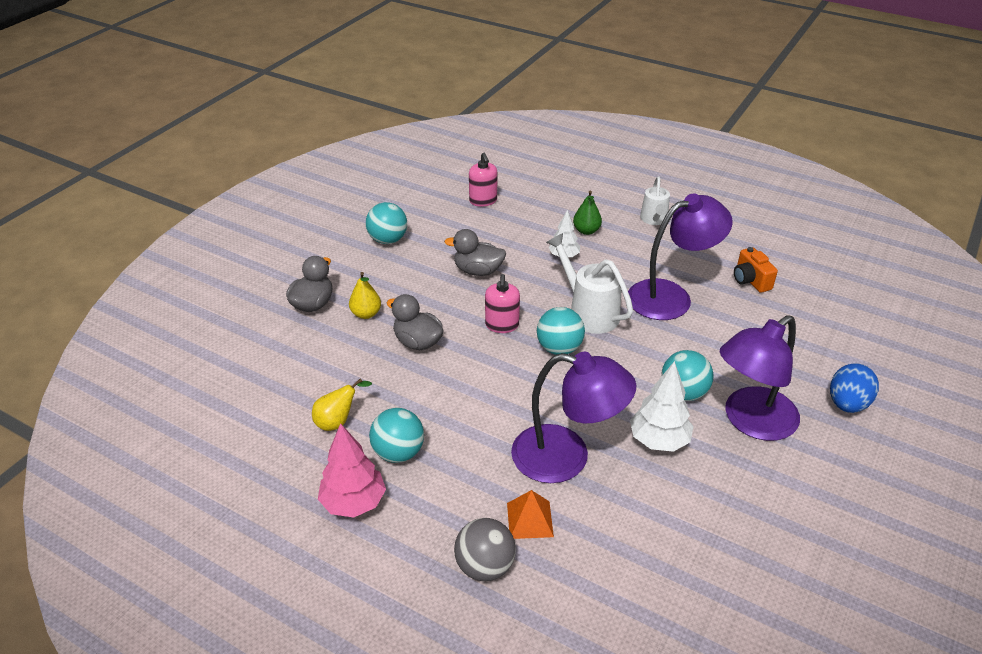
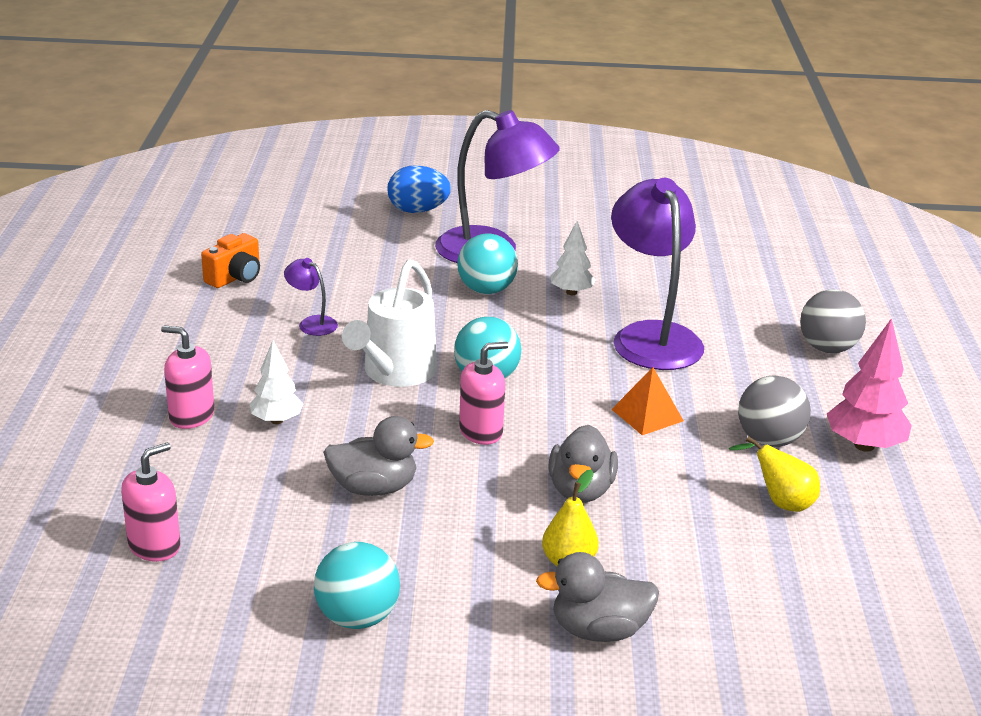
camera: 120 degrees left, 10 degrees down
turquoise ball [369,408,424,463] -> grey ball [738,376,811,447]
grey duck [444,229,506,276] -> grey duck turned 75 degrees counterclockwise [323,416,434,496]
orange pyramid [507,490,554,539] -> orange pyramid moved to [611,367,684,435]
green pear [573,191,602,235] -> pink soap dispenser [161,325,214,429]
purple lamp [628,194,733,320] -> purple lamp [284,258,338,336], size x0.43
white tree [630,361,694,452] -> white tree [550,221,596,295], size x0.64
white watering can [640,176,670,225] -> none

